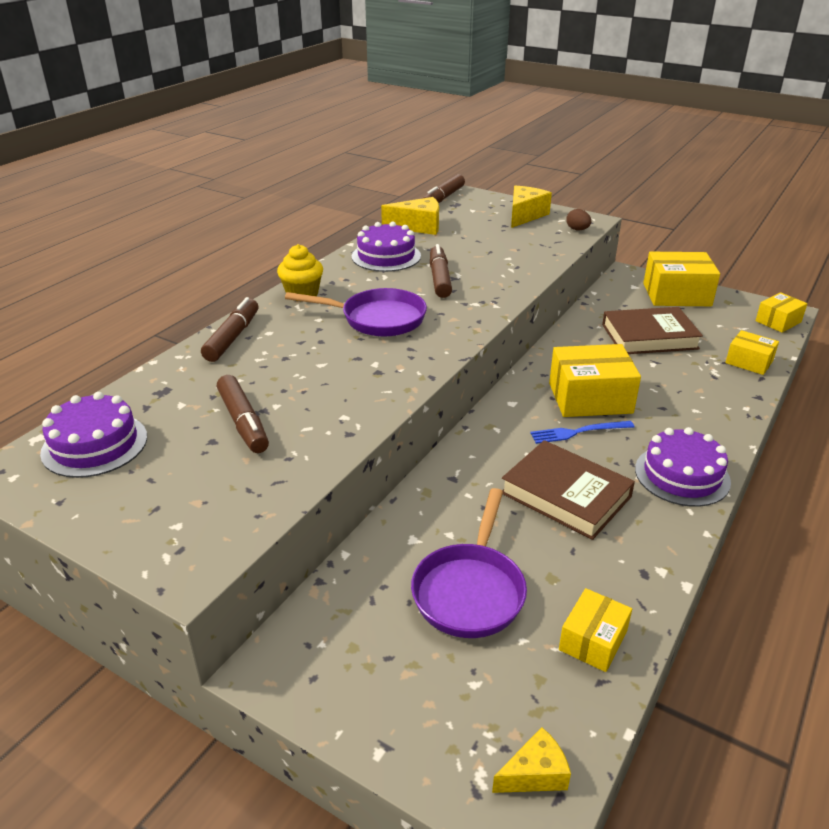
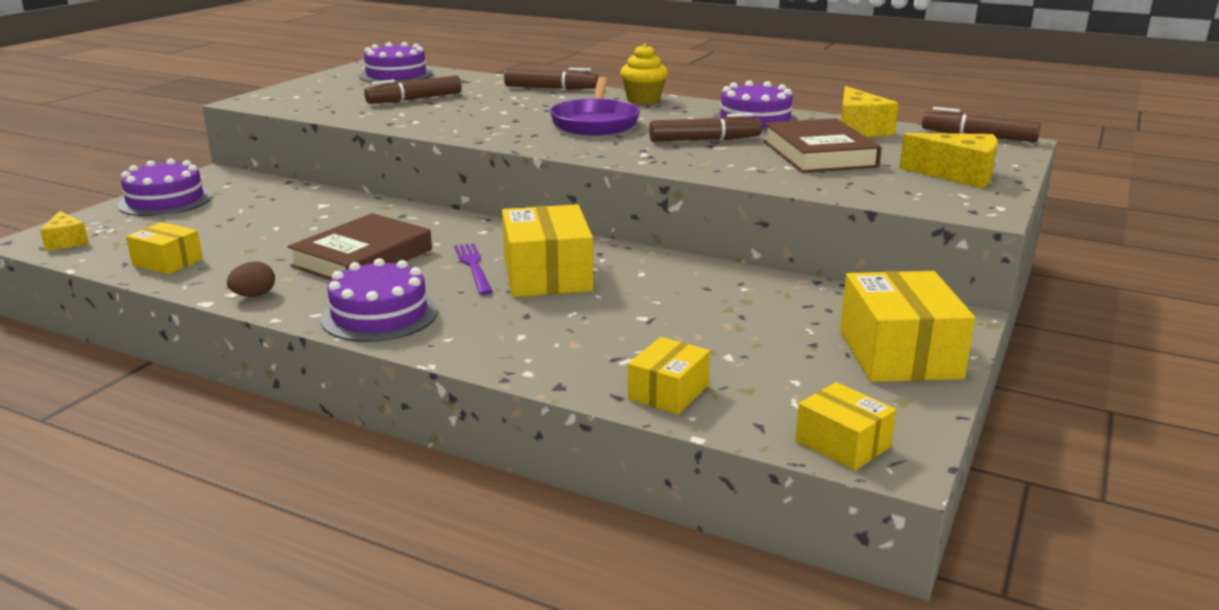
camera: 85 degrees right, 10 degrees down
purple pan [411,488,527,638] -> none
blue fork [530,421,635,444] -> purple fork [454,243,493,295]
brown egg [566,209,591,230] -> brown egg moved to [227,261,275,297]
brown book [602,307,703,354] -> brown book moved to [764,118,882,173]
none -> purple cake [117,159,212,216]

